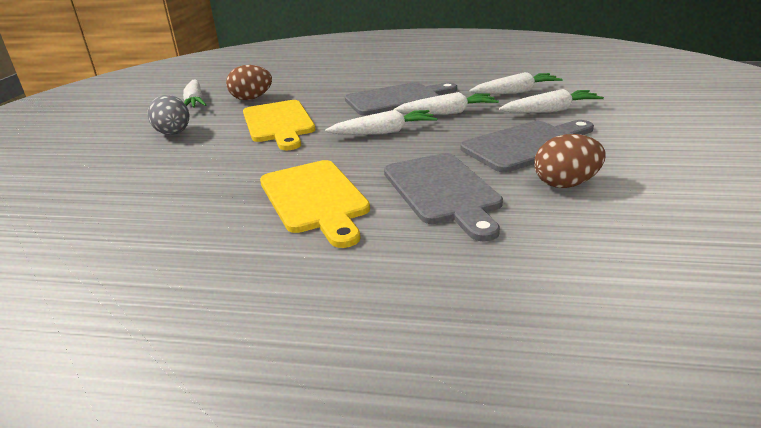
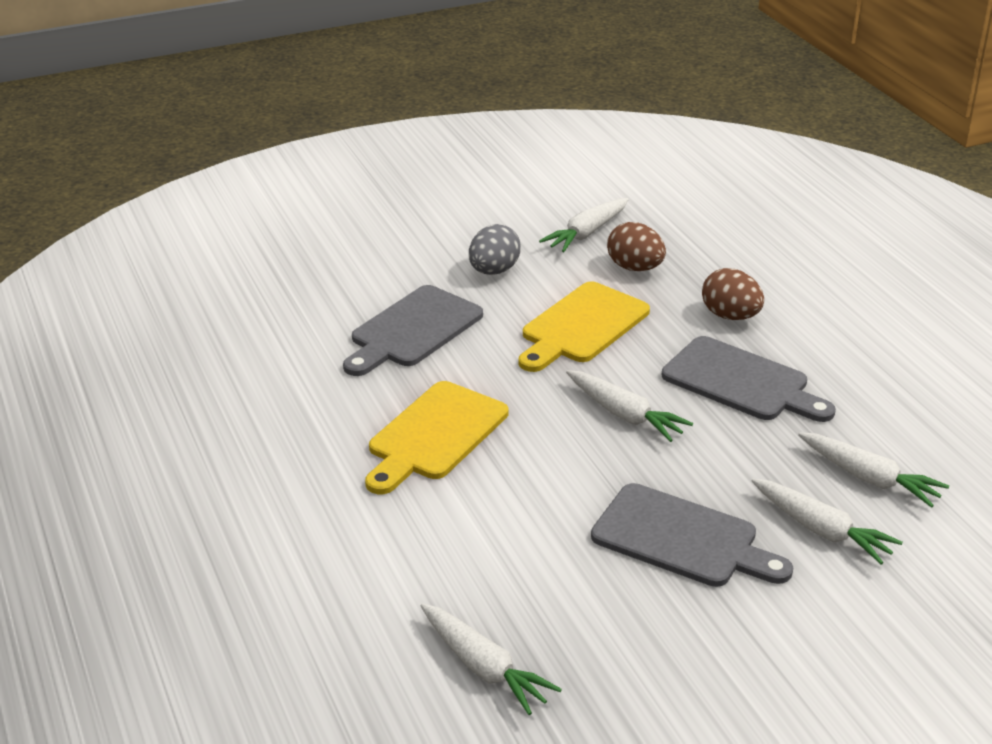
camera: 55 degrees right, 5 degrees up
grey cutting board [384,153,503,242] -> grey cutting board moved to [343,285,483,376]
white carrot [393,92,499,115] -> white carrot moved to [420,603,562,715]
brown egg [534,134,606,188] -> brown egg moved to [702,268,764,320]

